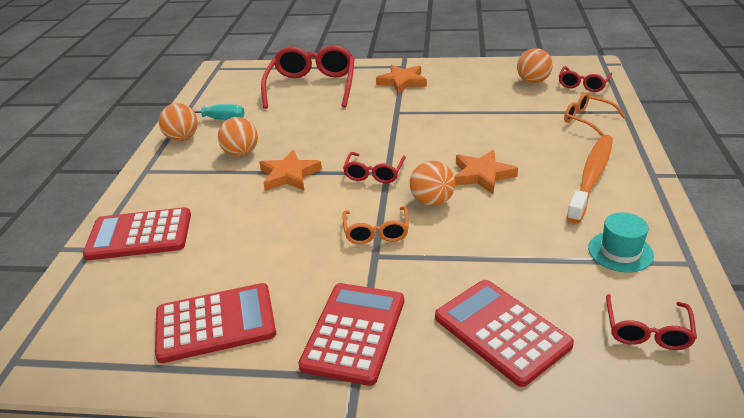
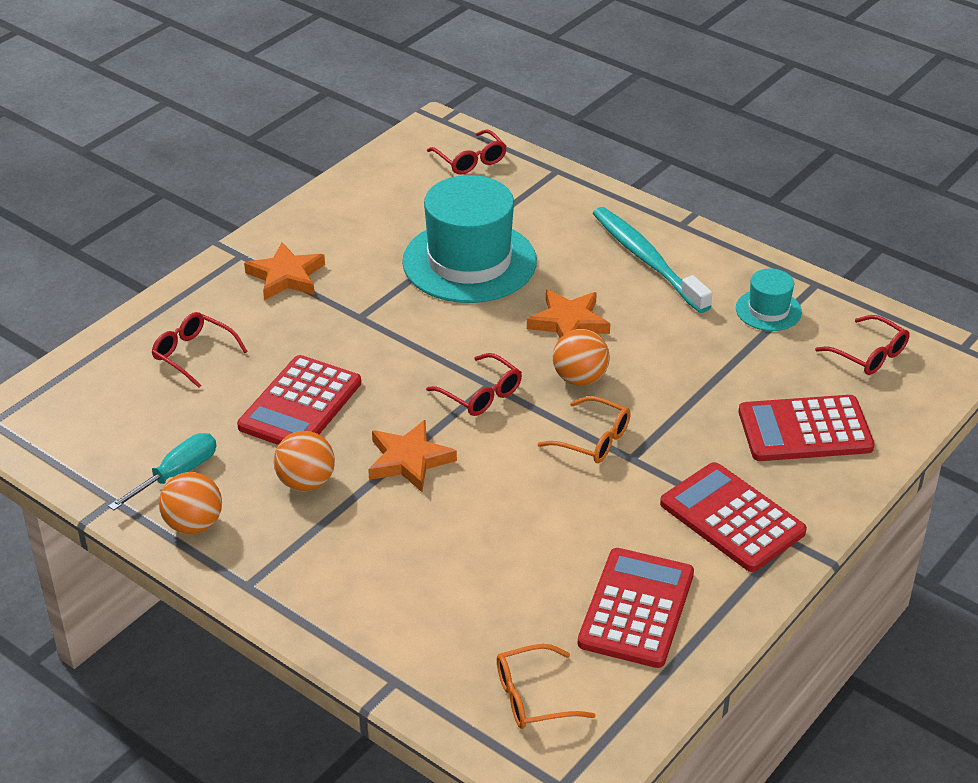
camera: 60 degrees left, 5 degrees up
red calculator [83,207,191,260] -> red calculator moved to [237,355,361,445]
red glasses [261,45,355,109] -> red glasses [152,312,248,388], size x0.52
orange ball [517,48,553,84] -> none
orange glasses [564,93,626,136] -> orange glasses moved to [497,644,596,729]
orange toothbrush [566,135,613,223] -> turquoise toothbrush [593,207,712,313]
none -> turquoise hat [402,175,537,303]

